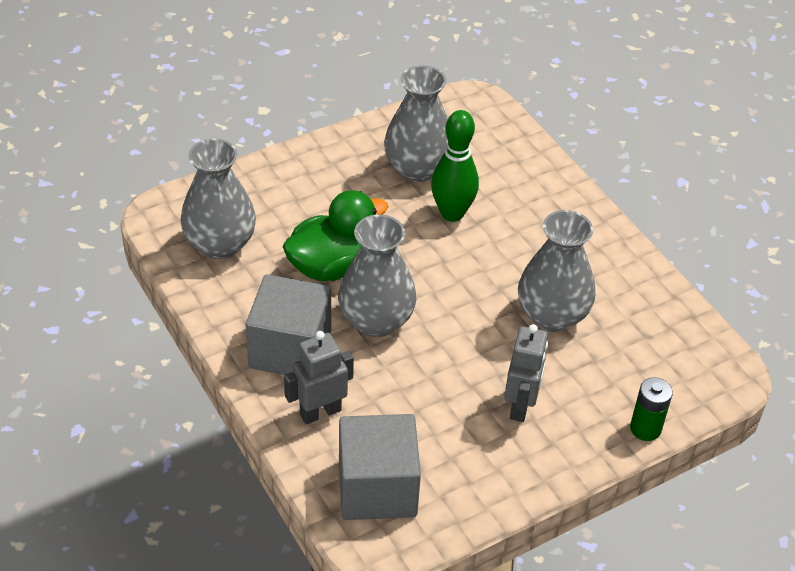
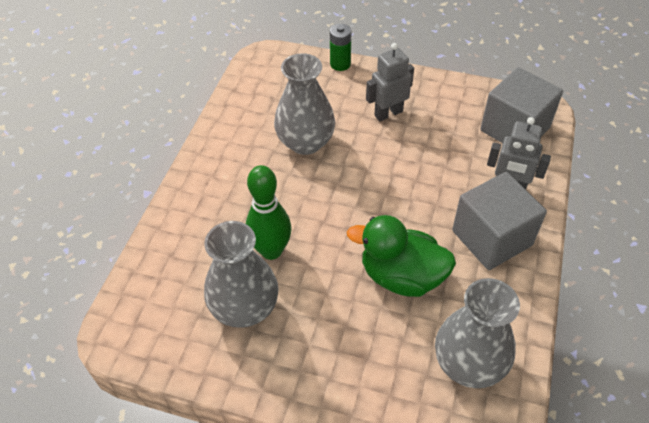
camera: 130 degrees left, 5 degrees up
grey vase [338,214,416,337] -> none

